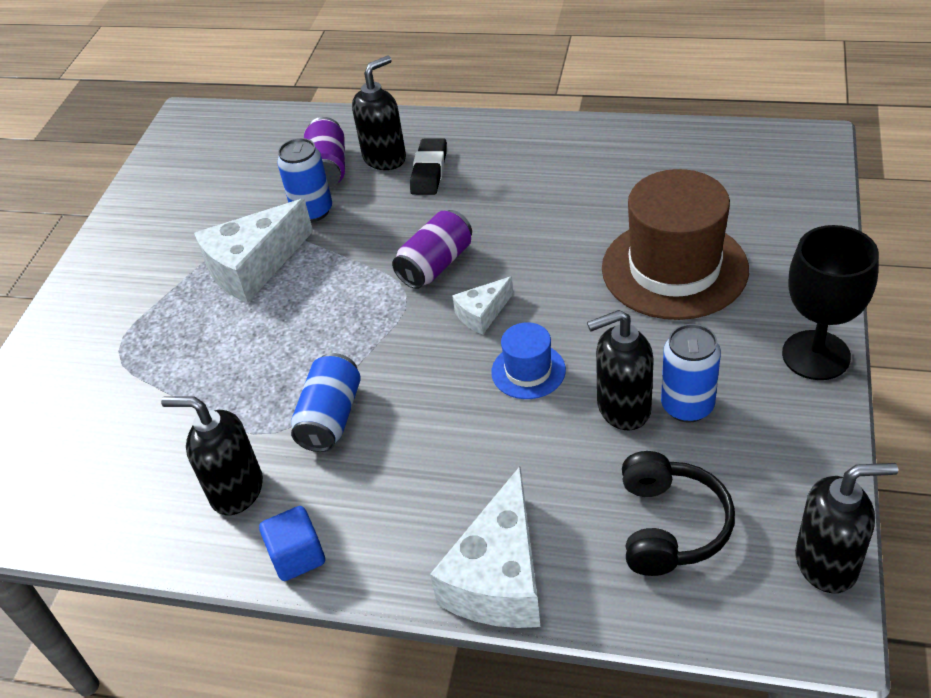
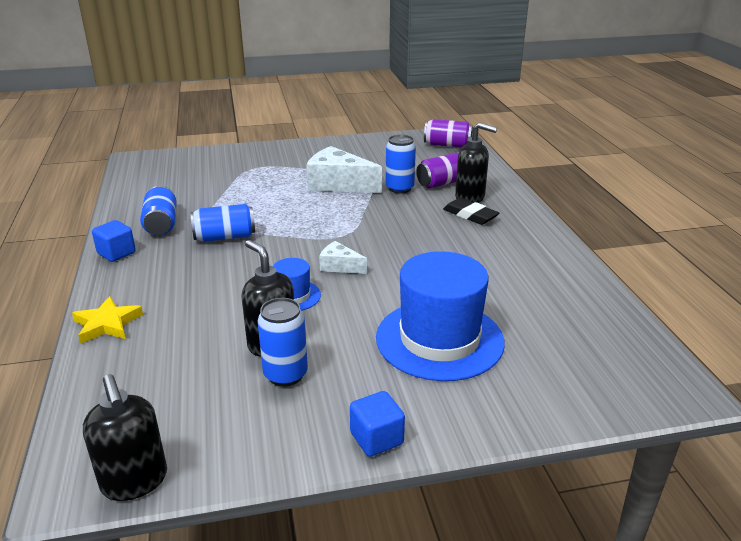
camera: 60 degrees right, 15 degrees down
black soap dispenser [161,396,263,515] -> blue can [140,186,177,235]
purple can [392,210,472,289] -> purple can moved to [424,119,473,147]
black eraser [410,139,447,195] -> black eraser turned 60 degrees clockwise [443,198,499,225]
white cheese [430,466,540,628] -> yellow star [72,296,143,344]
brown hat [602,169,749,320] -> blue hat [376,251,505,381]
black headphones [622,451,735,576] -> none
black goblet [782,225,879,380] -> blue cube [350,391,405,457]

